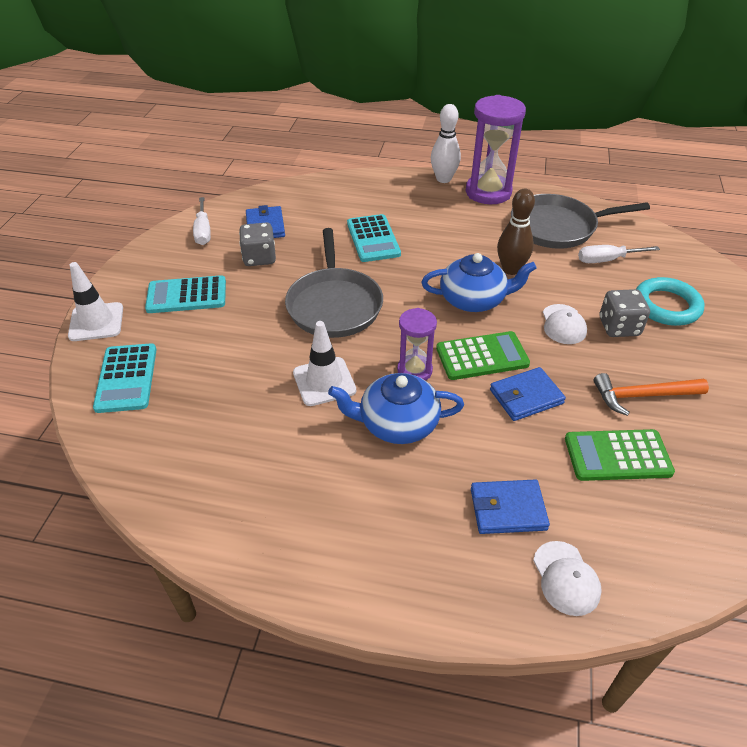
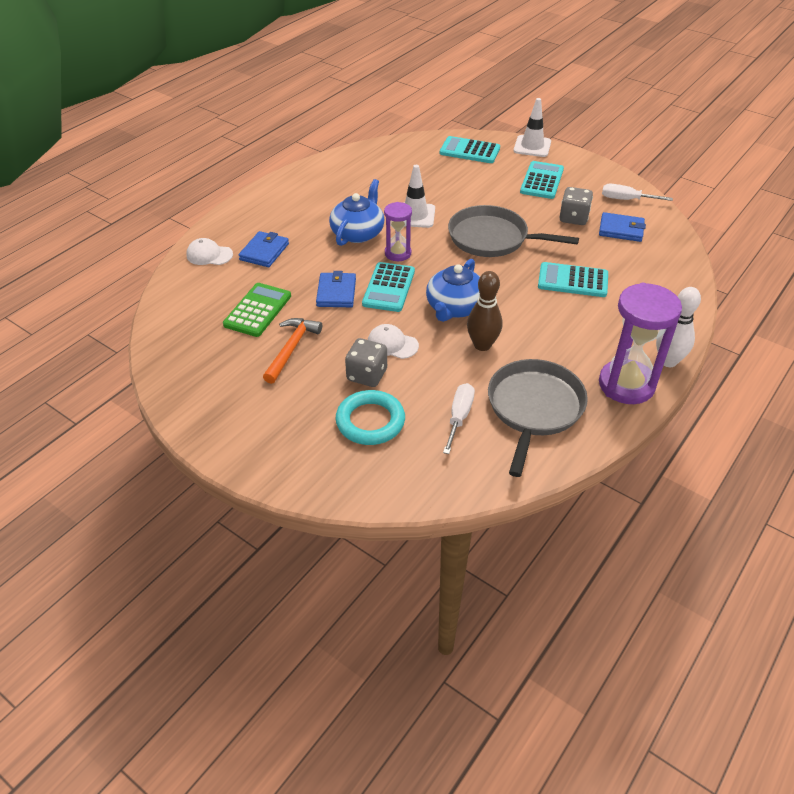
camera: 115 degrees right, 0 degrees up
green calculator [436,331,530,380] -> turquoise calculator [362,262,415,312]

